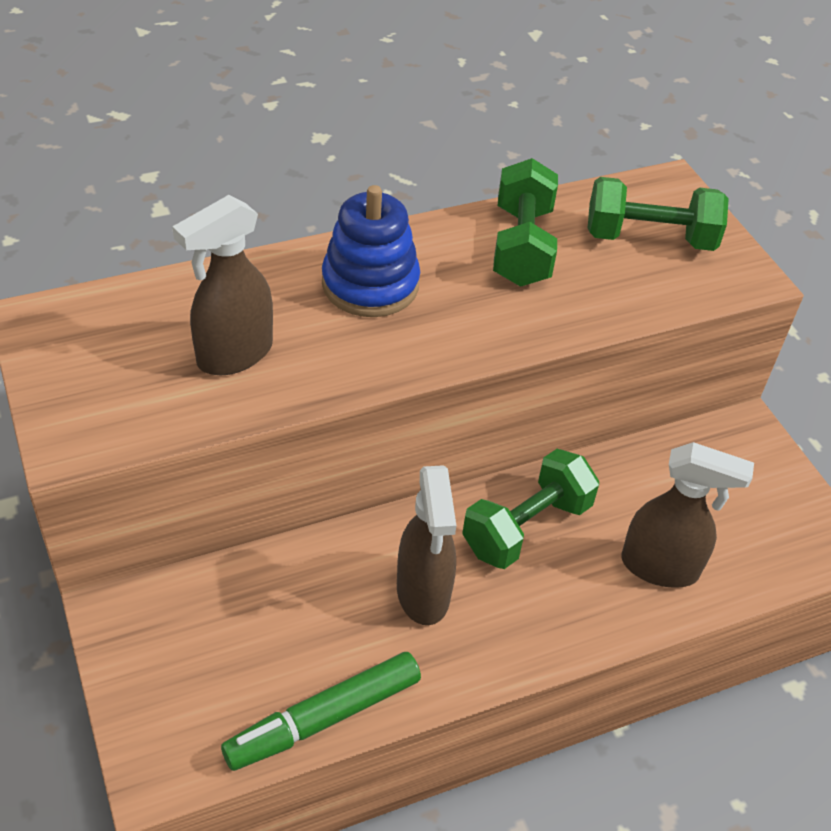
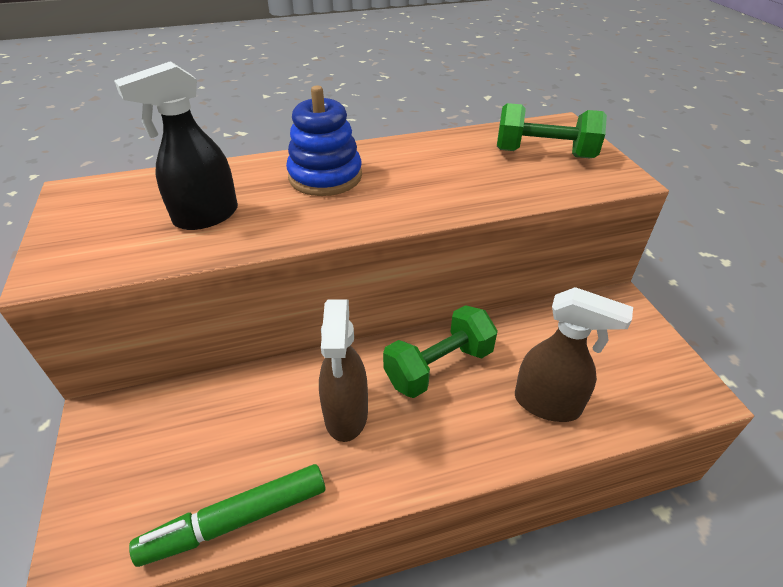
camera: 10 degrees right, 5 degrees down
brown spray bottle [172,195,273,375] -> black spray bottle [114,61,238,230]
green dumbbell [493,158,558,287] -> none

